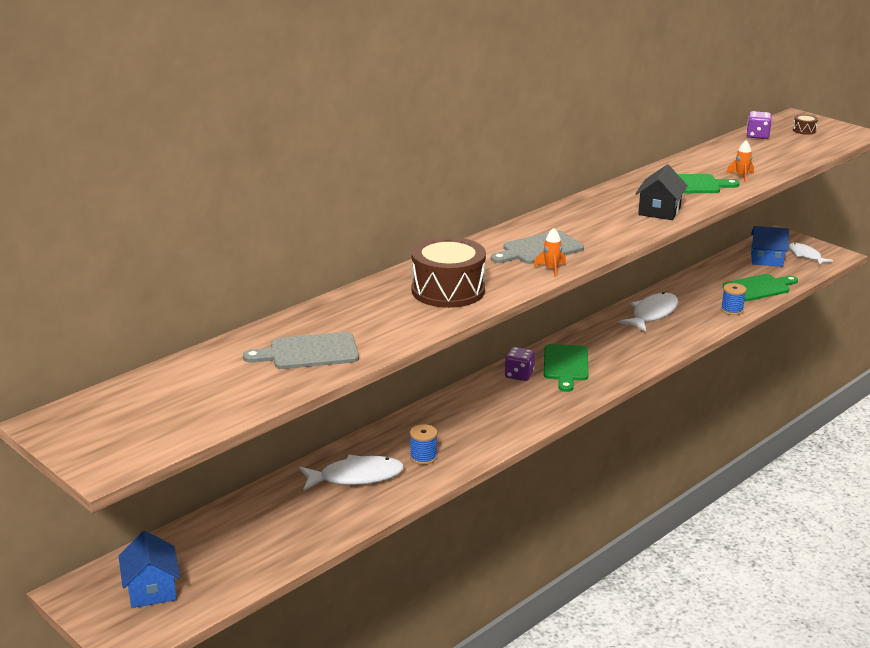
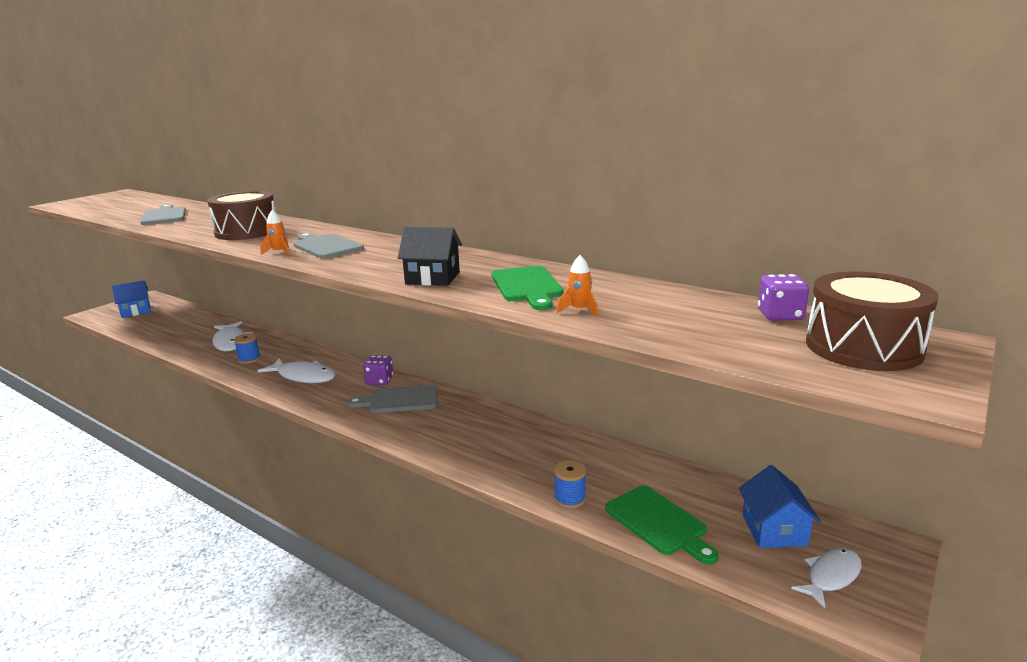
camera: 80 degrees right, 5 degrees down
green cutting board [544,344,588,392] -> grey cutting board [348,385,437,413]
white fish [618,292,678,332] -> white fish moved to [258,358,335,383]
brown drum [793,114,818,135] -> brown drum [806,271,939,371], size x2.42

